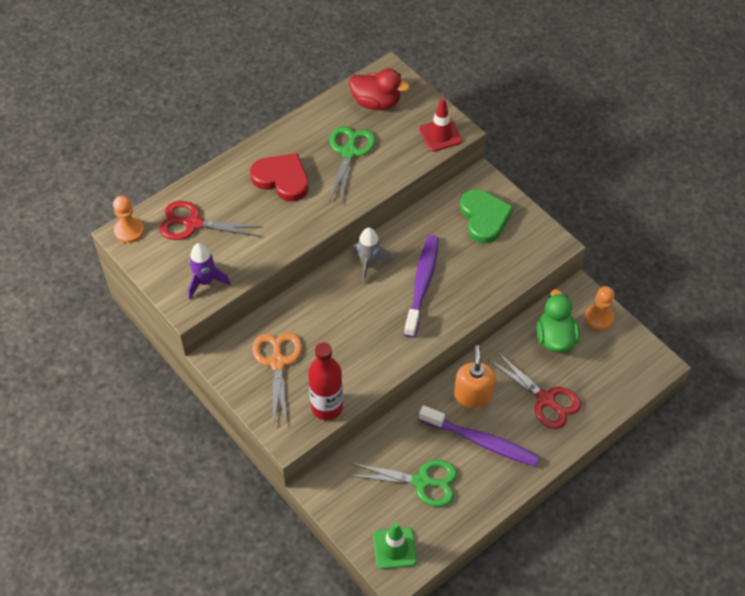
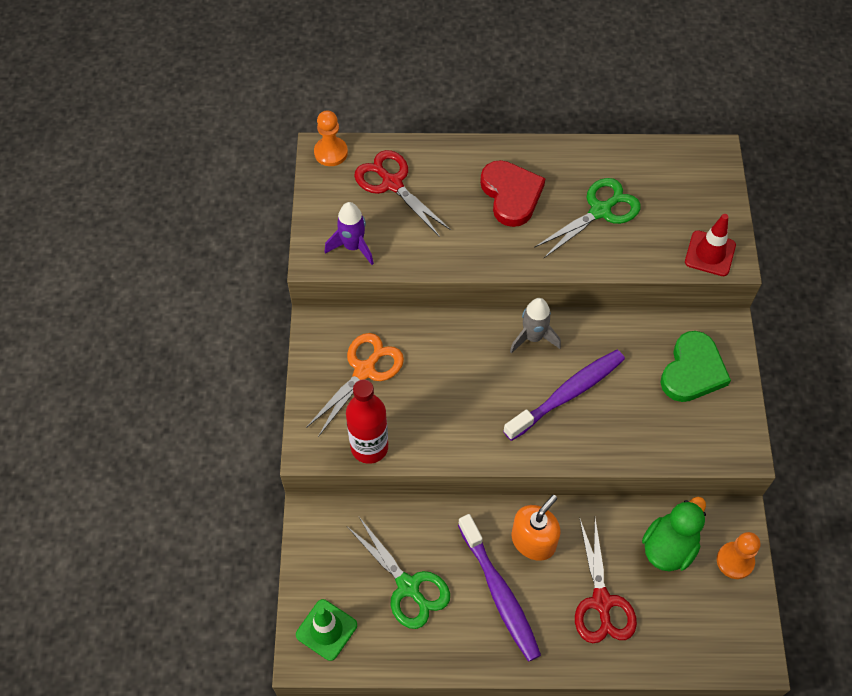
camera: 40 degrees right, 5 degrees up
red duck [349,69,410,110] -> none

